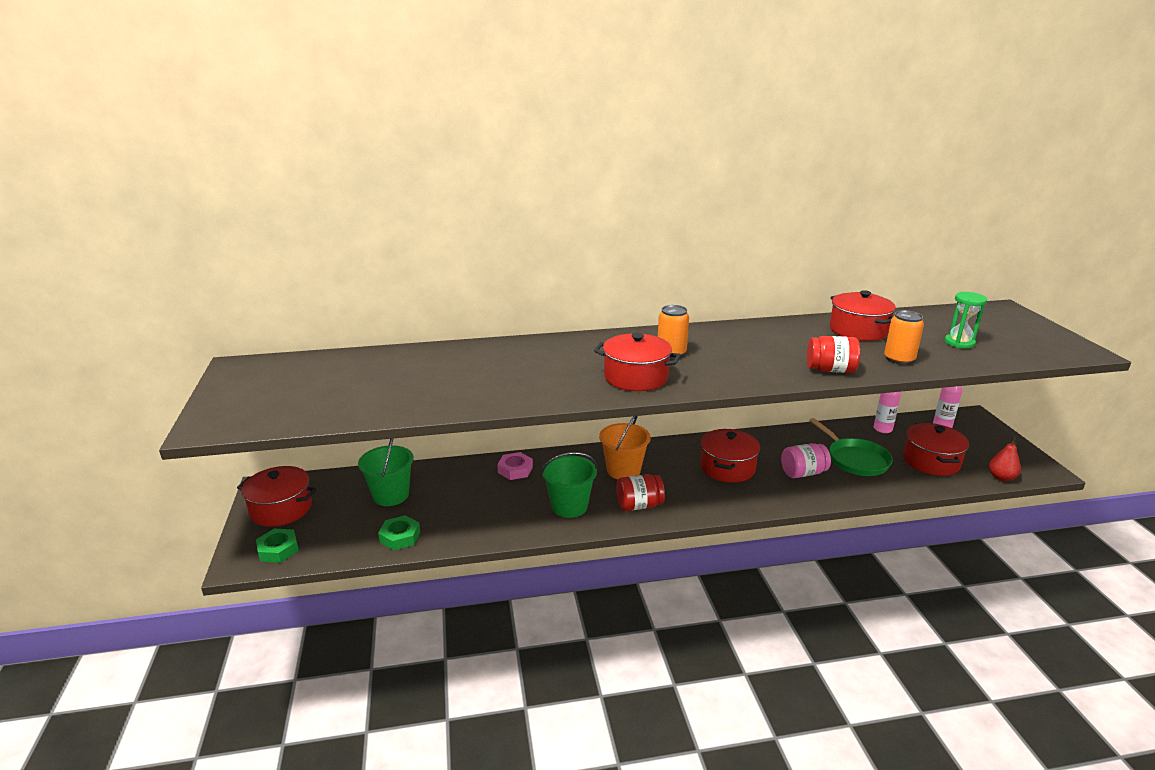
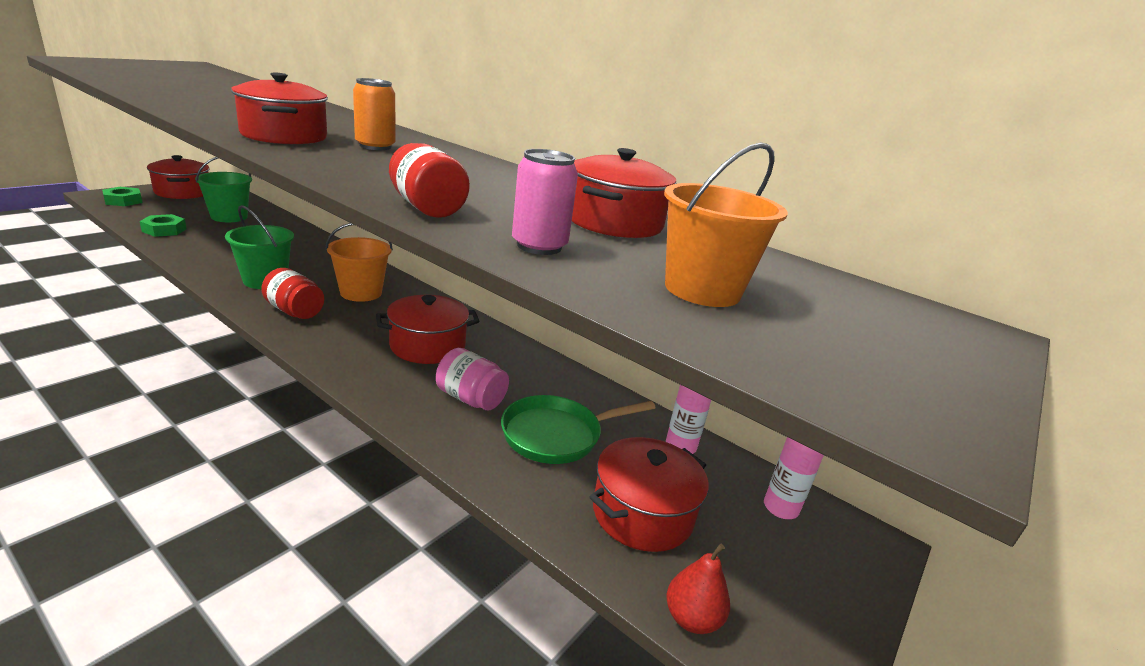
camera: 45 degrees right, 0 degrees up
pink nut [497,452,533,480] -> none
green pan [809,418,893,476] -> green pan turned 45 degrees clockwise [501,395,656,464]
orange can [884,310,924,365] -> pink can [512,149,578,255]
green hourglass [945,292,987,349] -> orange bucket [664,142,788,307]

